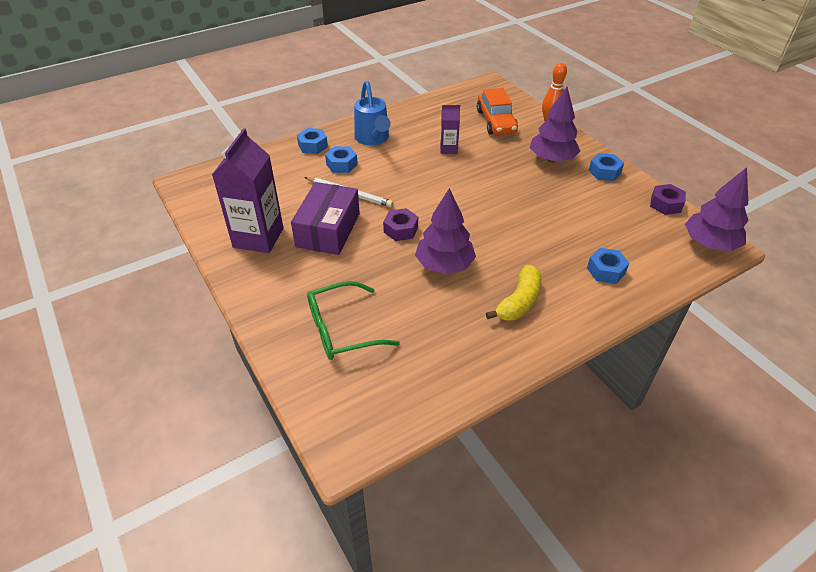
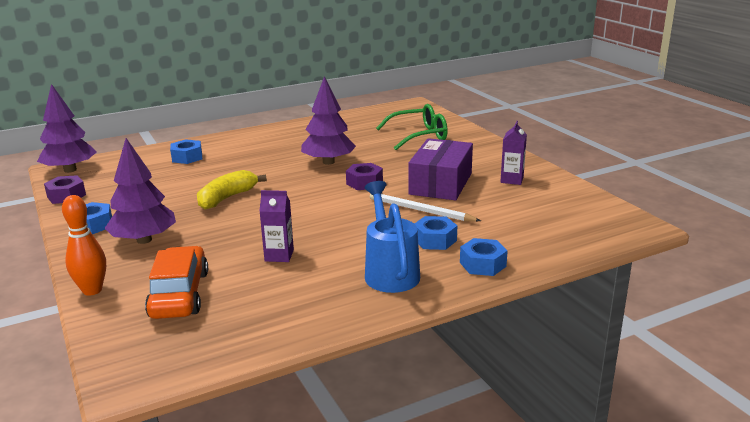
camera: 175 degrees left, 20 degrees down
purple carton [212,128,284,253] -> purple carton [500,121,527,185], size x0.51
yellow banana [486,265,542,321] -> yellow banana moved to [197,170,267,209]

